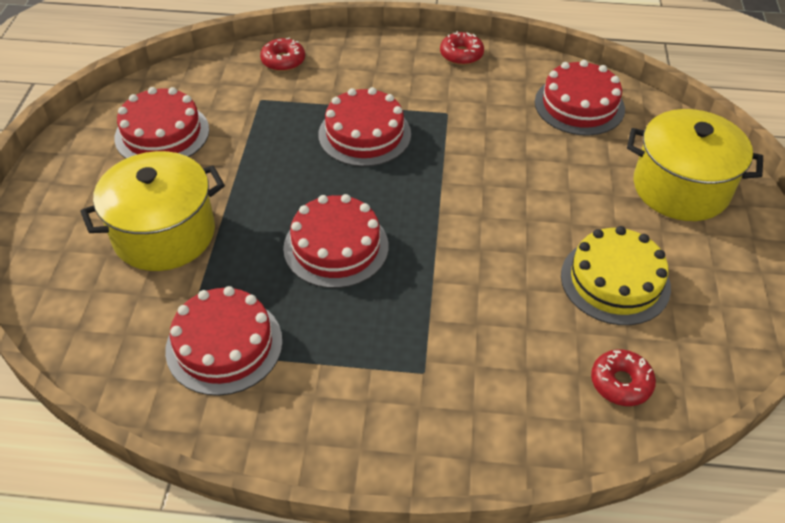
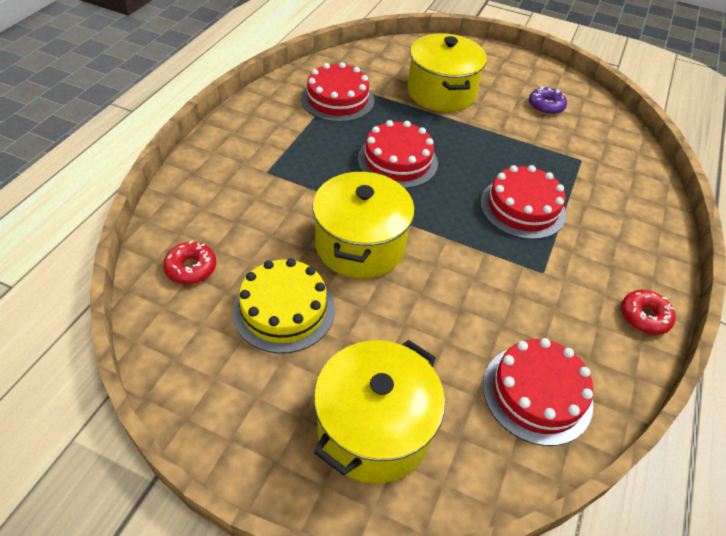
camera: 105 degrees right, 0 degrees up
red cake [114,87,209,159] -> purple donut [529,87,567,115]
red donut [260,37,305,71] -> none
none -> yellow pot [312,170,415,279]

